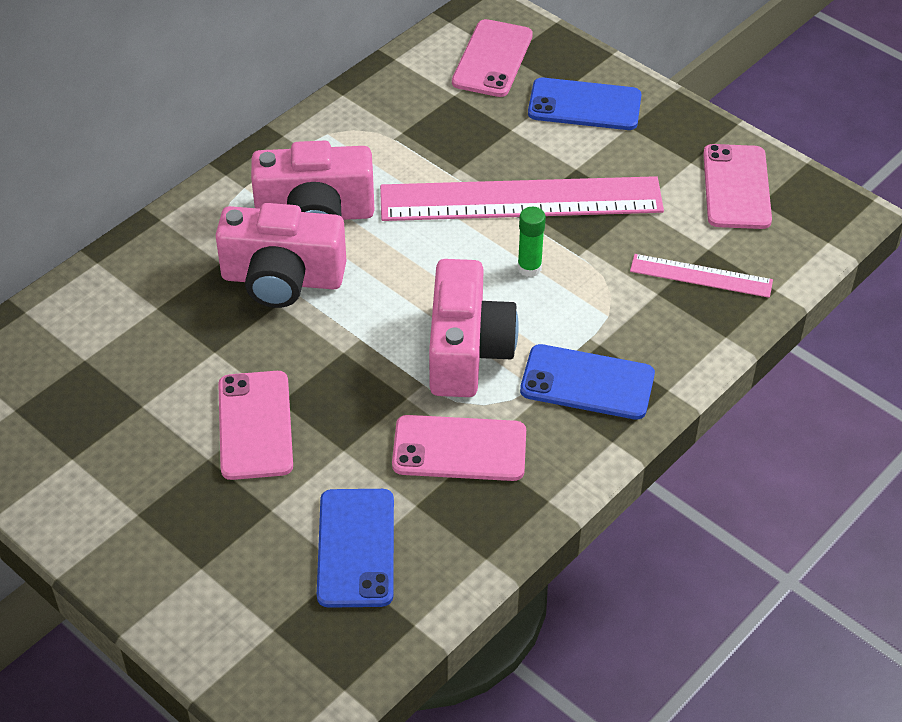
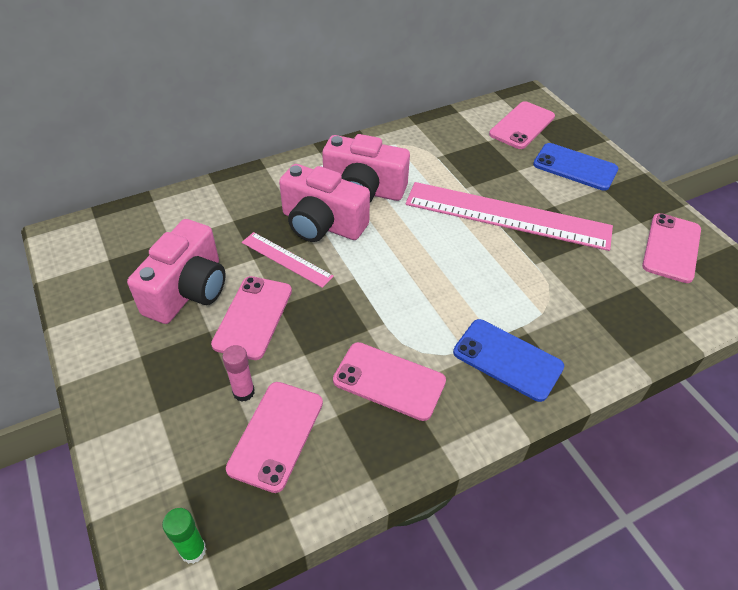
camera: 20 degrees right, 0 degrees up
blue phone [317,489,394,608] -> pink phone [226,382,323,493]
pink camera [429,259,519,397] -> pink camera moved to [127,219,226,324]
green glue stick [518,207,546,277] -> green glue stick moved to [162,508,206,564]
pink ruler [630,254,773,298] -> pink ruler moved to [242,232,334,288]
none -> pink glue stick [222,345,255,402]

